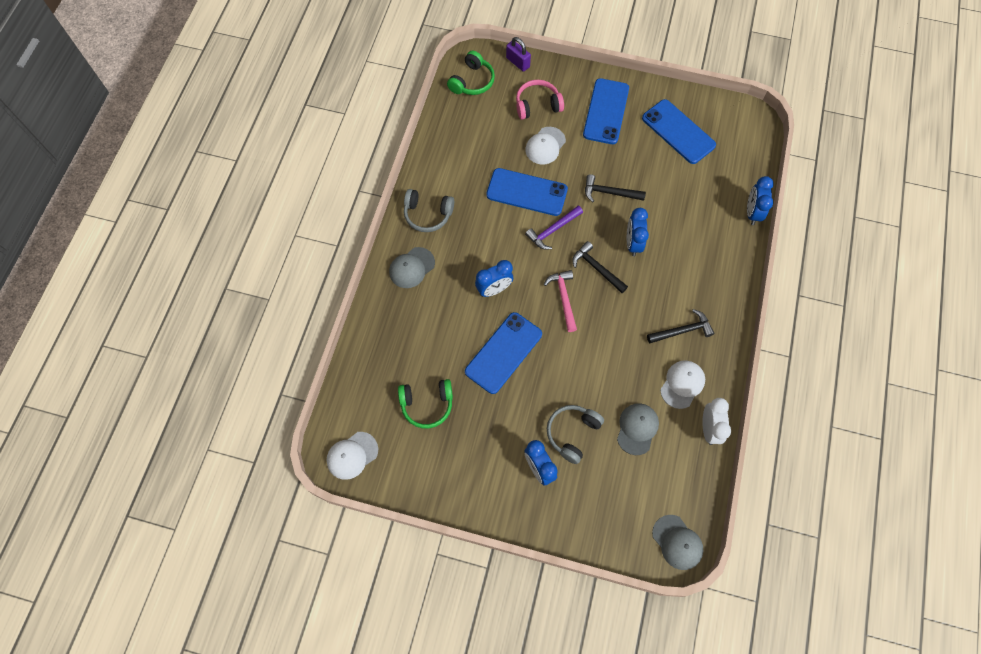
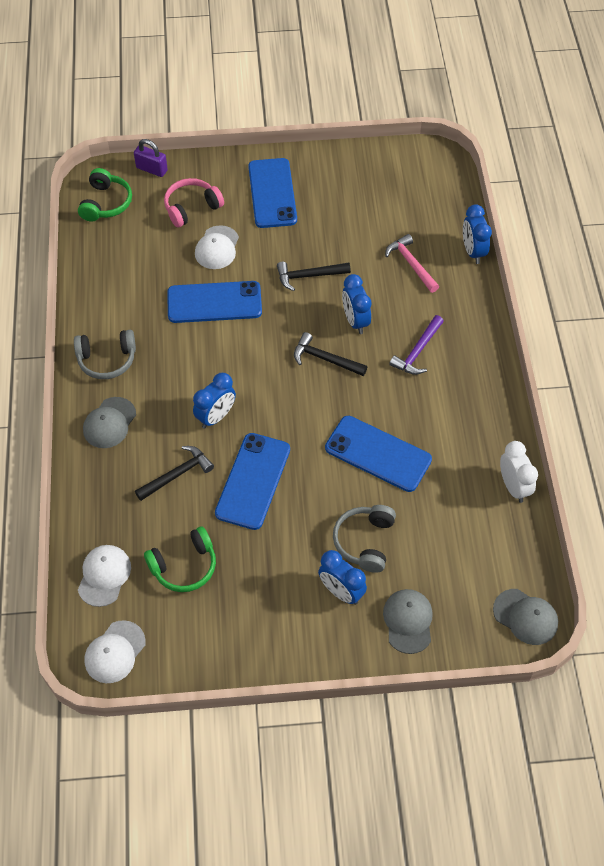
camera: 20 degrees left, 10 degrees down
purple hammer [525,206,583,250] -> purple hammer moved to [389,315,444,375]
pink hammer [544,270,577,332] -> pink hammer moved to [385,234,439,293]
grey cap [617,403,659,455] -> grey cap moved to [383,589,433,654]
blue phone [642,99,716,164] -> blue phone moved to [325,416,432,492]
black hammer [647,309,714,343] -> black hammer moved to [135,446,214,501]
white cap [660,360,705,409] -> white cap moved to [78,545,131,607]

